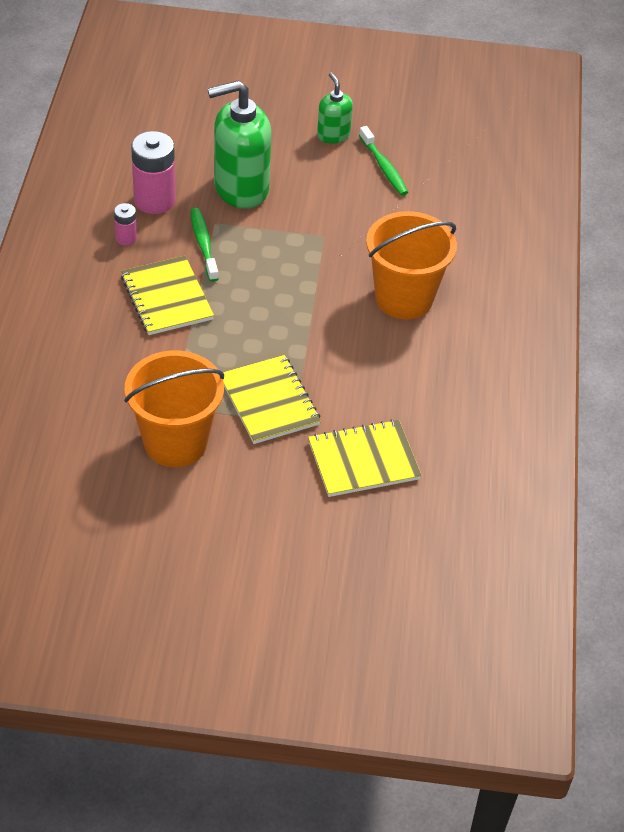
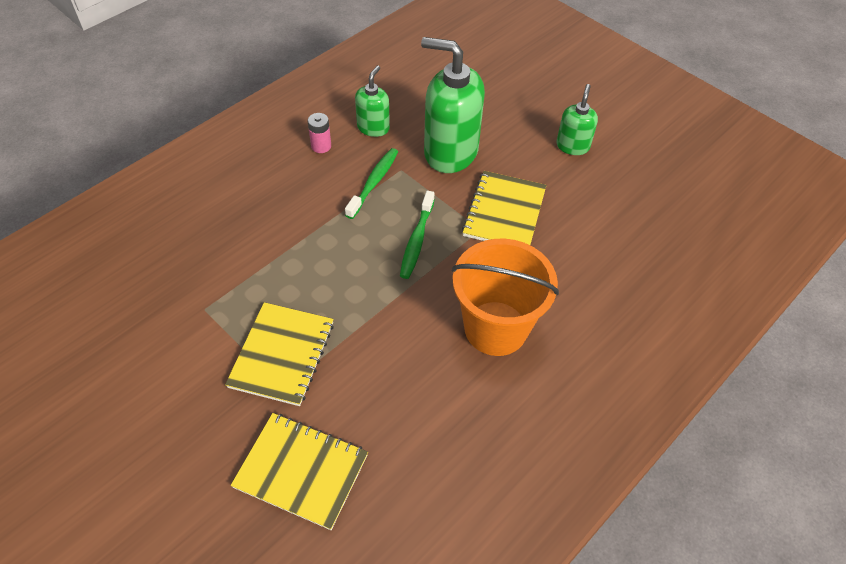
camera: 40 degrees right, 5 degrees up
yellow notebook [121,256,214,335] -> yellow notebook moved to [462,171,546,245]
orange bucket [124,350,224,467] -> none
pink battery [131,131,175,214] -> green soap dispenser [355,66,390,137]
green toothbrush [359,126,408,196] -> green toothbrush moved to [400,191,435,279]

